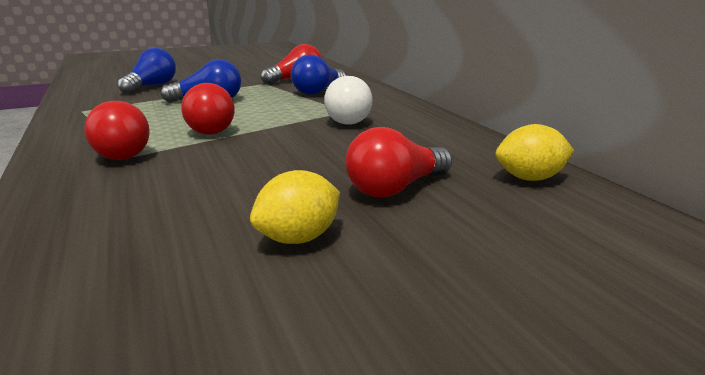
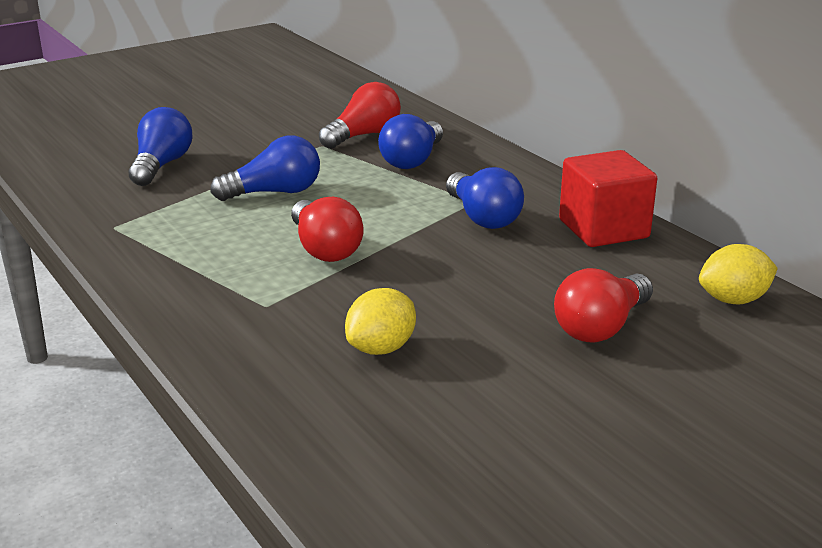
camera: 10 degrees left, 5 degrees up
red light bulb [84,101,150,160] -> none
yellow lemon [250,170,340,244] -> yellow lemon moved to [345,288,416,355]
white light bulb [324,76,372,125] -> blue light bulb [446,167,524,229]
none -> red cube [559,150,657,247]

